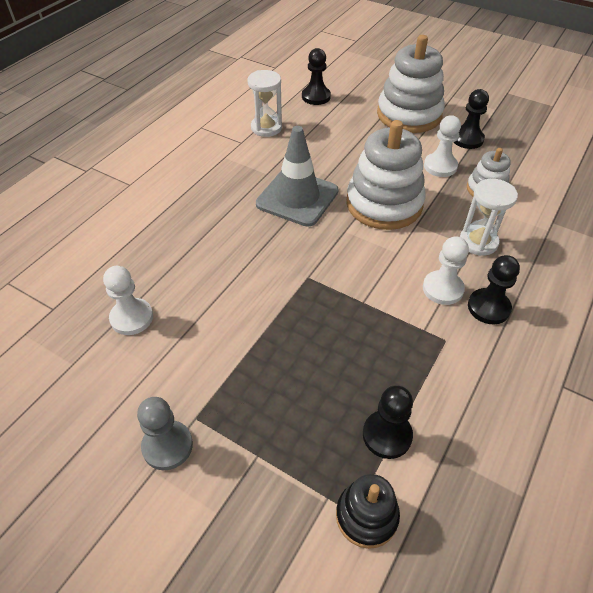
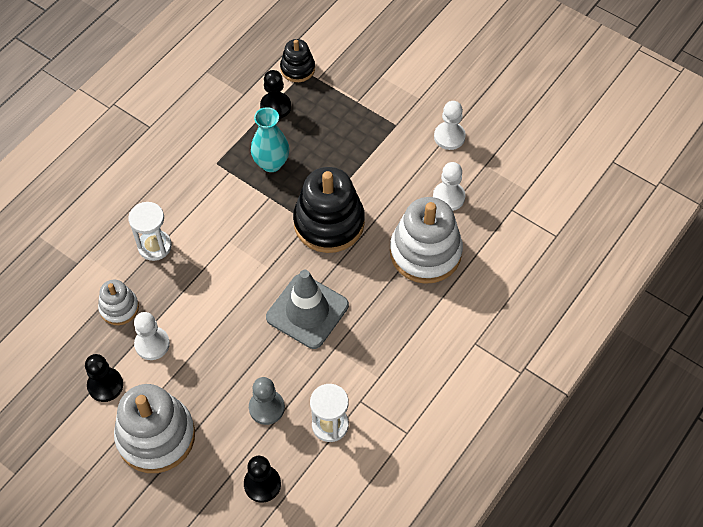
camera: 175 degrees left, 10 degrees up
grey pawn [137,397,193,470] -> grey pawn moved to [249,377,285,425]
white stacking toy [346,120,426,230] -> white stacking toy moved to [390,197,463,284]
white pawn [423,236,469,305] -> white pawn moved to [434,101,466,150]
black pawn [468,255,520,324] -> none
none -> turquoise vase [251,107,289,172]
none -> black stacking toy [293,167,365,253]

